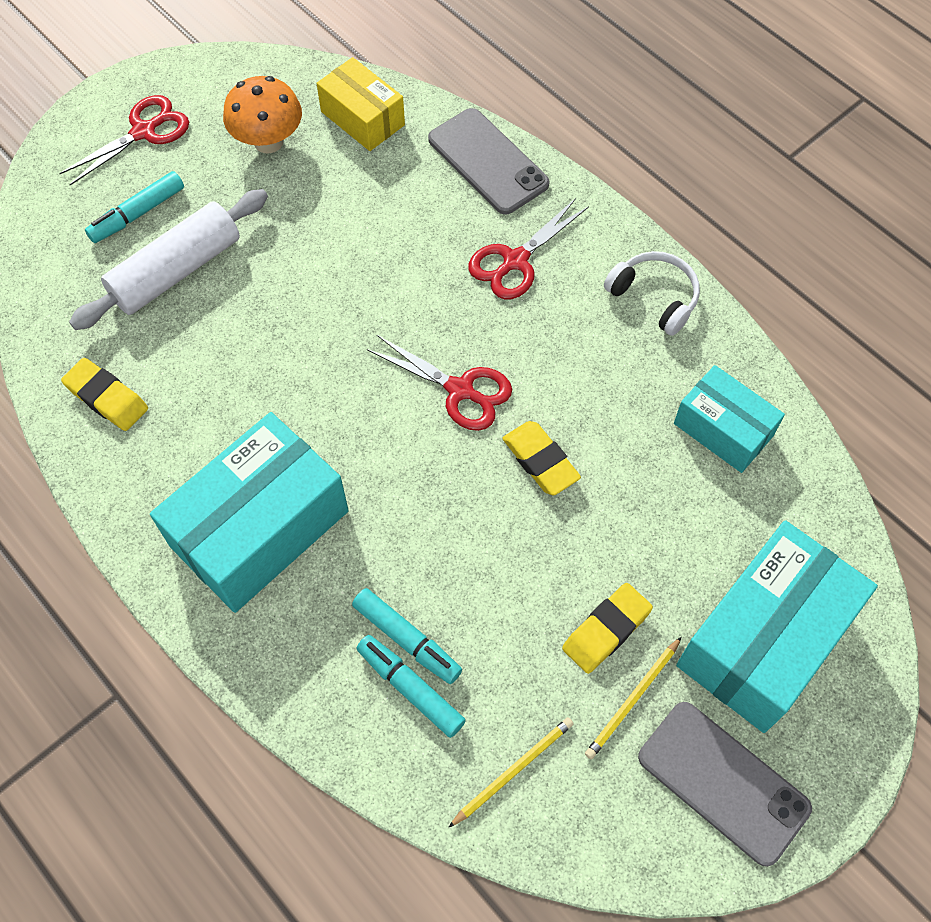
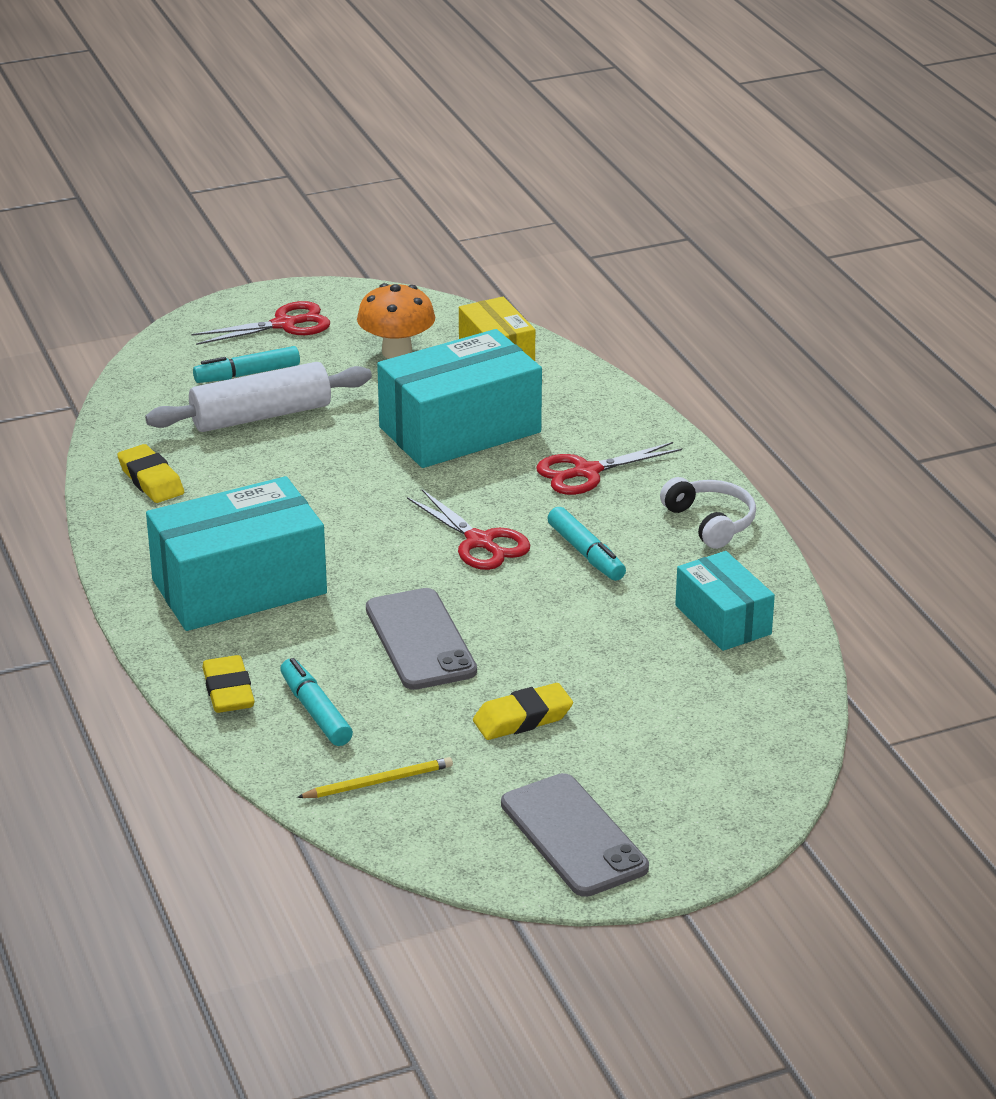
camera: 20 degrees right, 30 degrees down
turquoise marker [352,588,462,684] -> turquoise marker moved to [547,507,626,581]
grey phone [428,108,550,215] -> grey phone moved to [366,588,477,690]
yellow eraser [502,421,581,495] -> yellow eraser moved to [202,655,255,713]
yellow pencil [585,637,682,759] -> none
turquoise box [676,520,878,733] -> turquoise box moved to [377,329,542,468]

